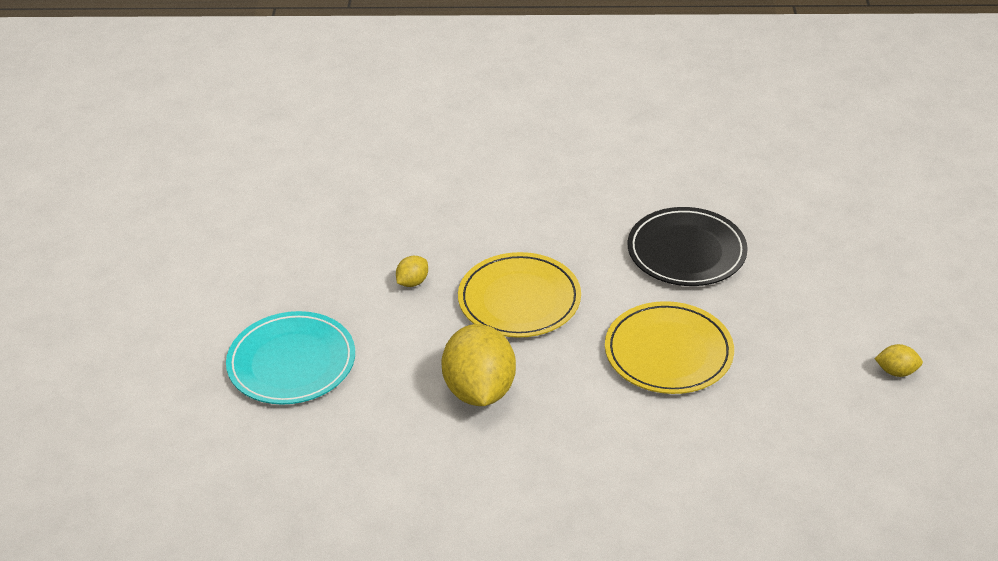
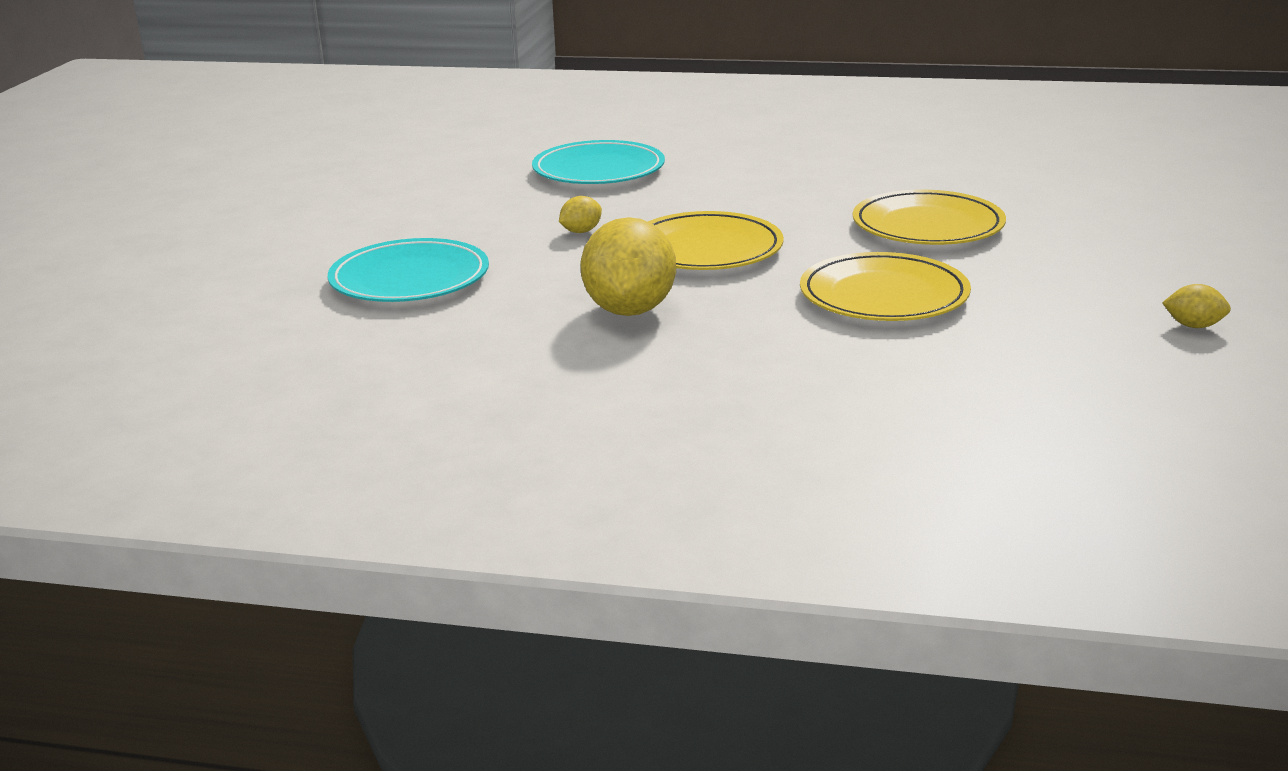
camera: 10 degrees right, 15 degrees down
black plate [628,207,748,286] -> yellow plate [853,190,1006,245]
none -> turquoise plate [532,140,665,184]

